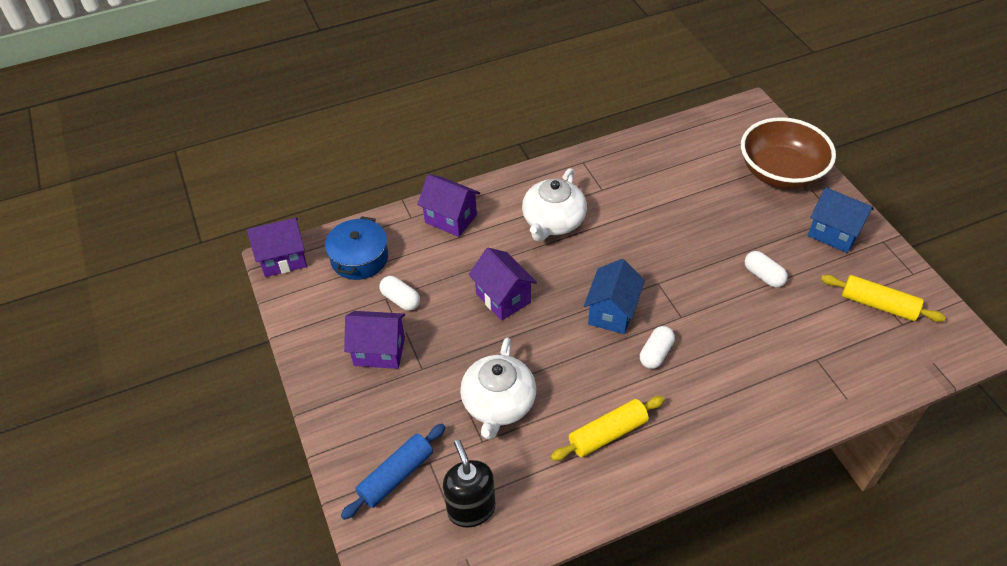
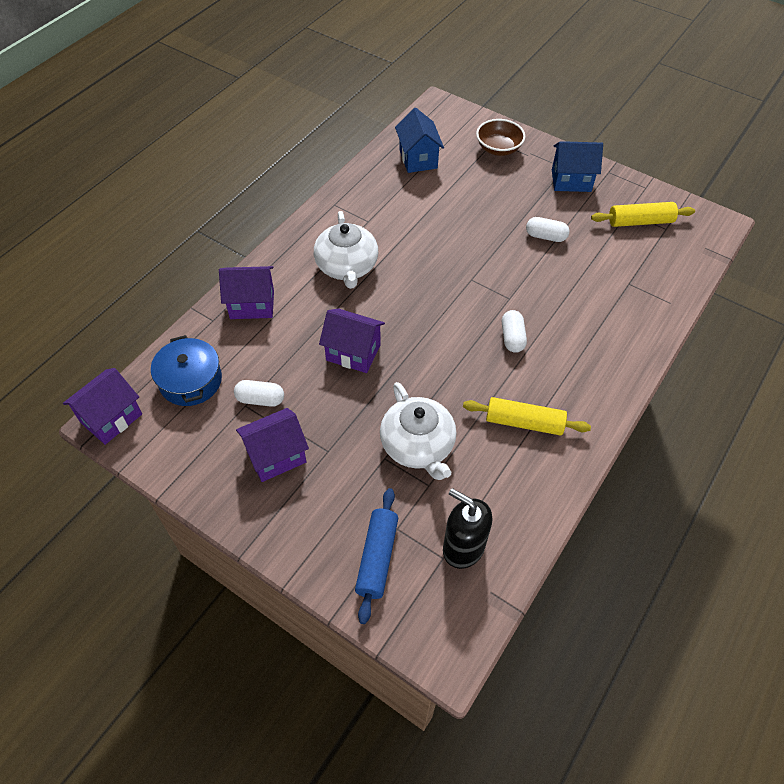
camera: 35 degrees left, 5 degrees up
yellow rolling pin [551,396,665,461] -> yellow rolling pin turned 75 degrees clockwise [463,397,591,436]
blue house [584,259,645,334] -> blue house moved to [395,108,444,173]
brown bowl [741,117,836,189] -> brown bowl [476,119,525,156], size x0.58

